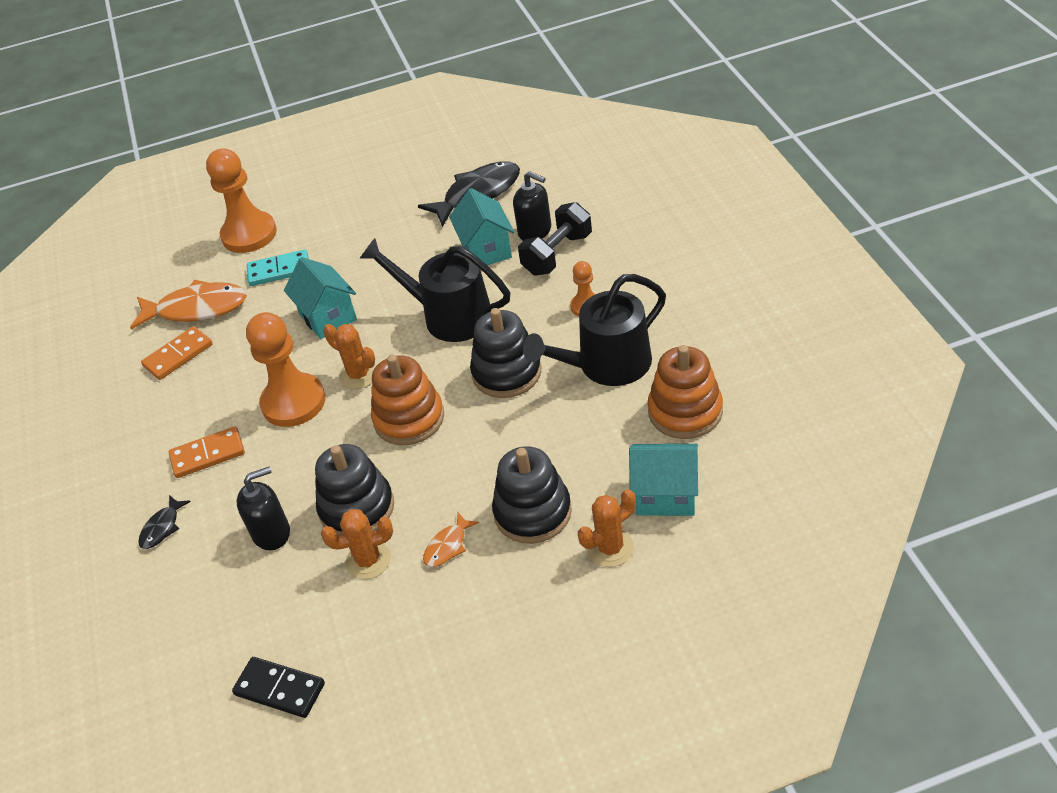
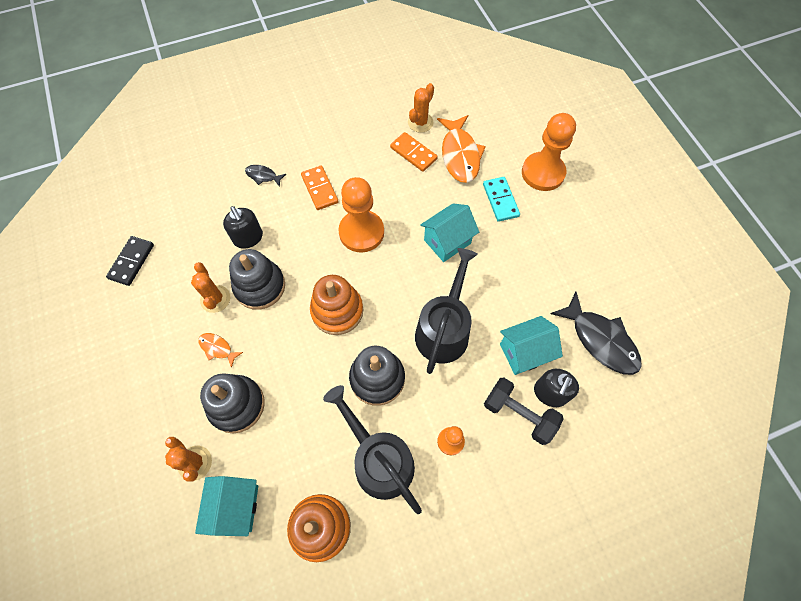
camera: 80 degrees right, 20 degrees up
orange cactus [323,324,377,389] -> orange cactus moved to [408,83,434,133]

